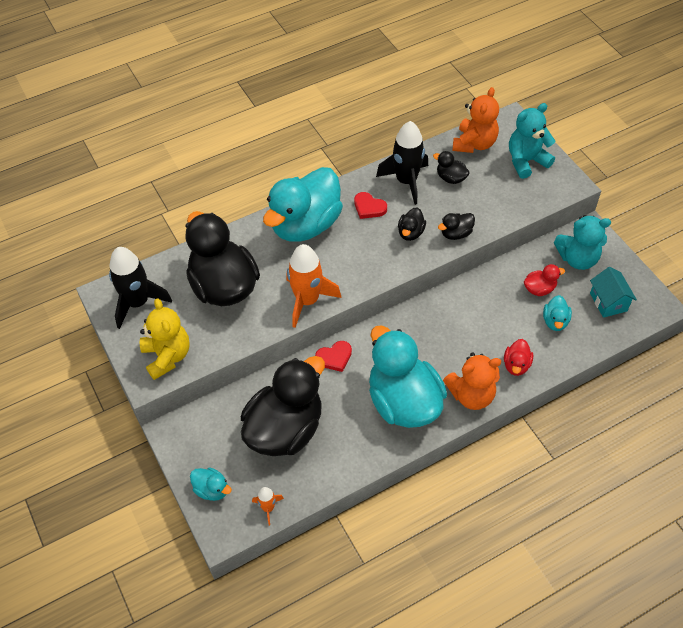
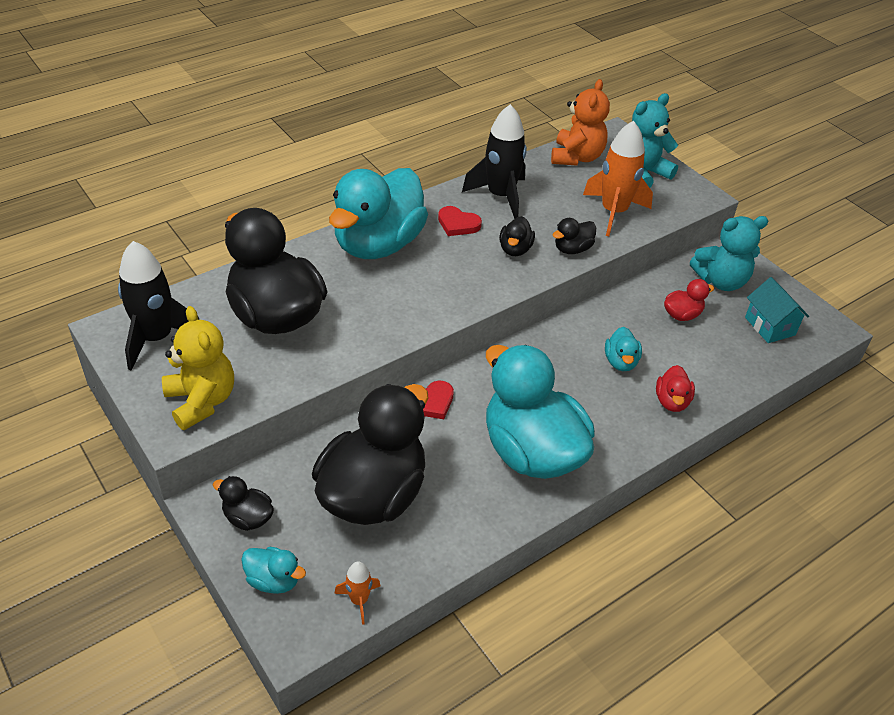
camera: 10 degrees left, 10 degrees down
orange rocket [286,244,341,328] -> orange rocket moved to [583,120,653,236]
black duck [433,151,470,184] -> black duck moved to [213,476,274,531]
orange teddy bear [443,353,501,410] -> none
turquoise duck [543,295,572,331] -> turquoise duck moved to [605,327,642,371]

